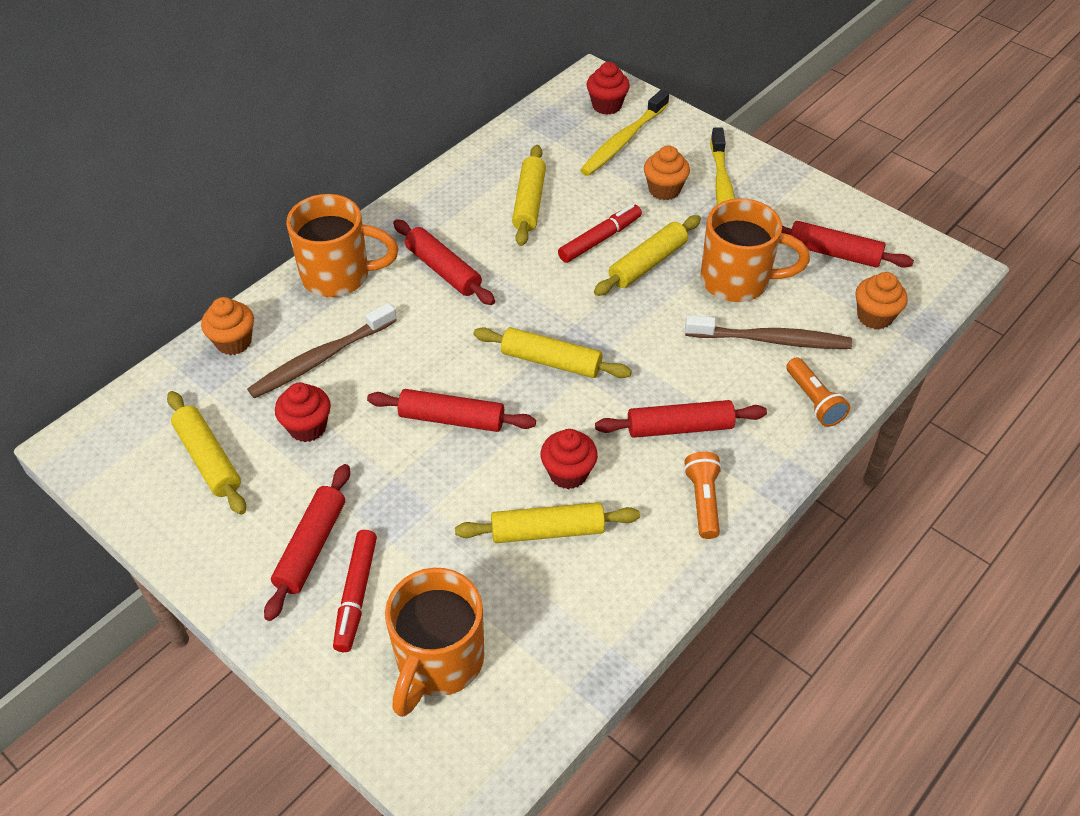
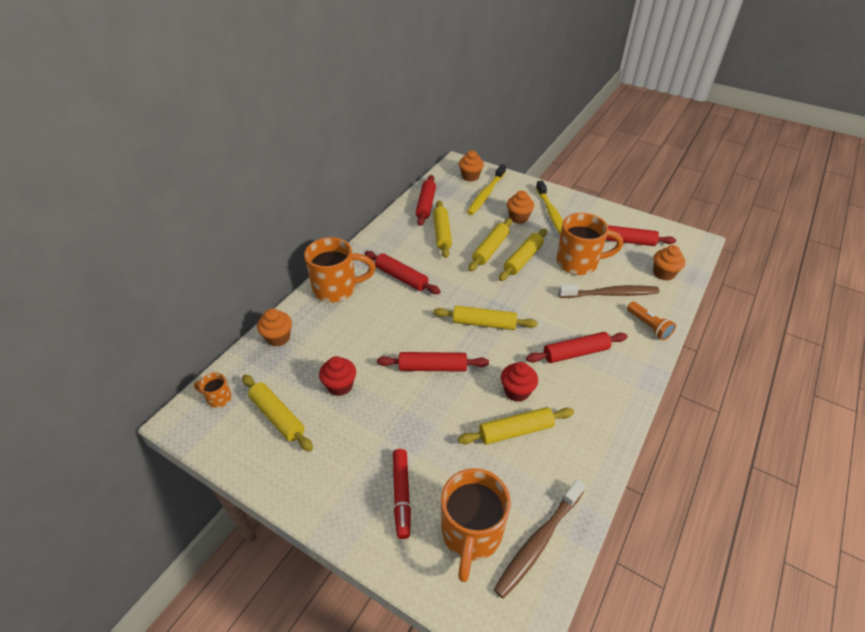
camera: 10 degrees left, 5 degrees down
brown toothbrush [247,303,397,398] -> brown toothbrush moved to [494,479,586,599]
red rolling pin [264,464,350,621] -> red rolling pin moved to [416,175,436,226]
red marker [558,204,642,263] -> yellow rolling pin [468,218,512,271]
red cupcake [587,62,630,115] -> orange cupcake [459,150,484,181]
orange flashlight [684,451,722,539] -> none
none -> orange mug [194,373,232,408]

